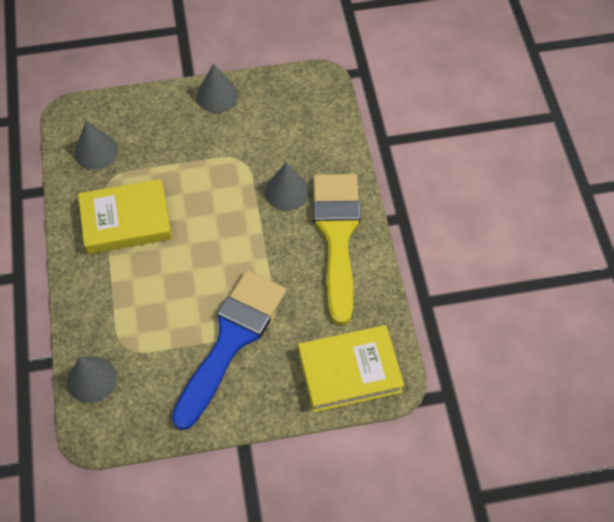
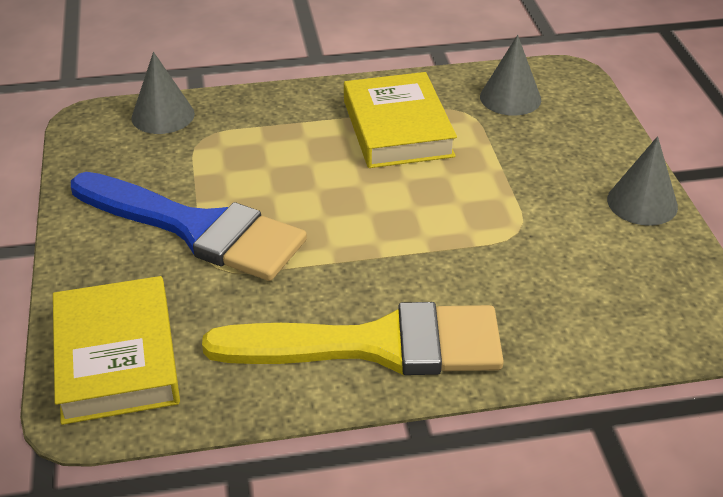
camera: 90 degrees right, 20 degrees down
grey cone [265,162,309,211] -> none

